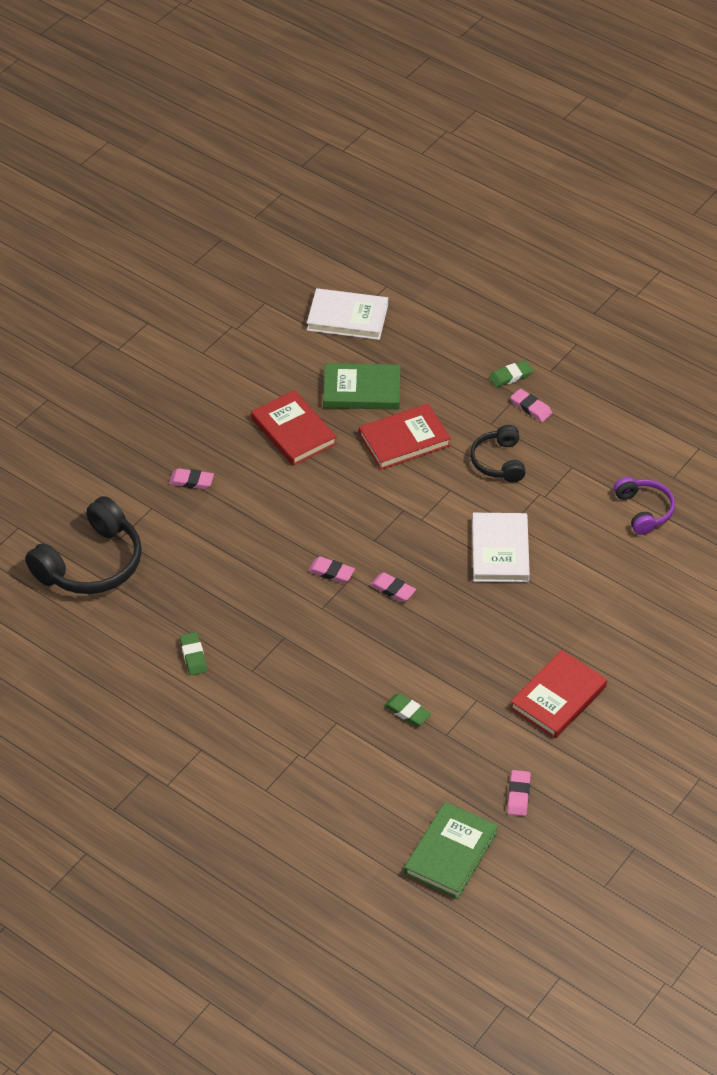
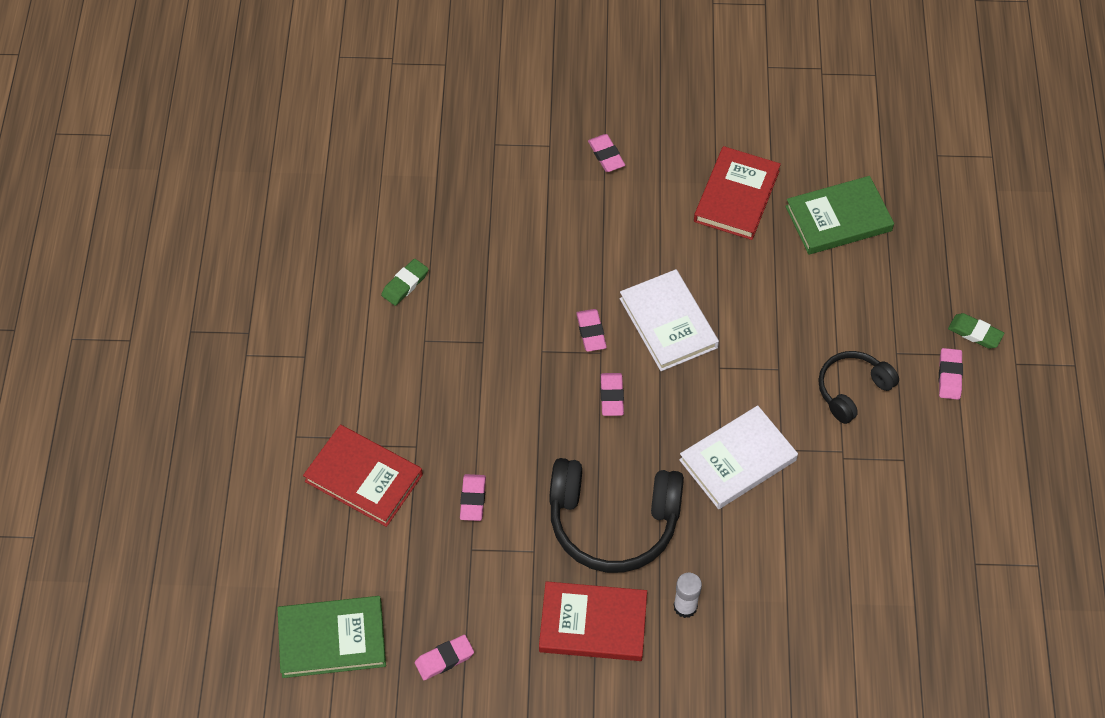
camera: 55 degrees right, 10 degrees up
black headphones [25,496,142,594] -> black headphones moved to [549,458,684,573]
white book [307,288,388,340] -> white book moved to [620,269,719,371]
green book [323,363,401,410] -> green book turned 75 degrees counterclockwise [785,176,894,254]
red book [359,404,451,470] -> red book moved to [303,425,423,527]
green eraser [384,693,431,726] -> pink eraser [460,474,486,521]
purple headphones [614,477,675,535] -> none
none -> white glue stick [673,573,702,618]

